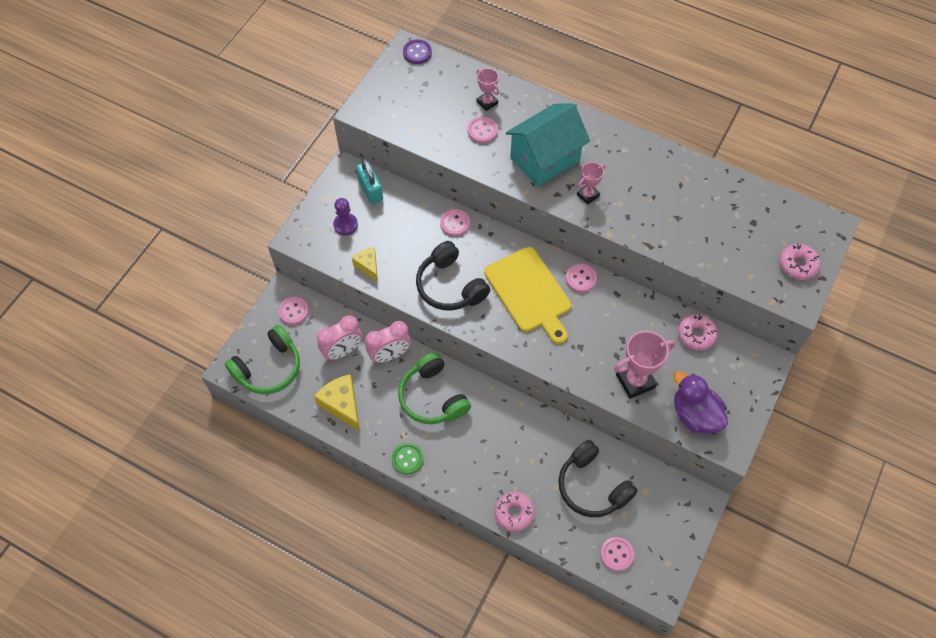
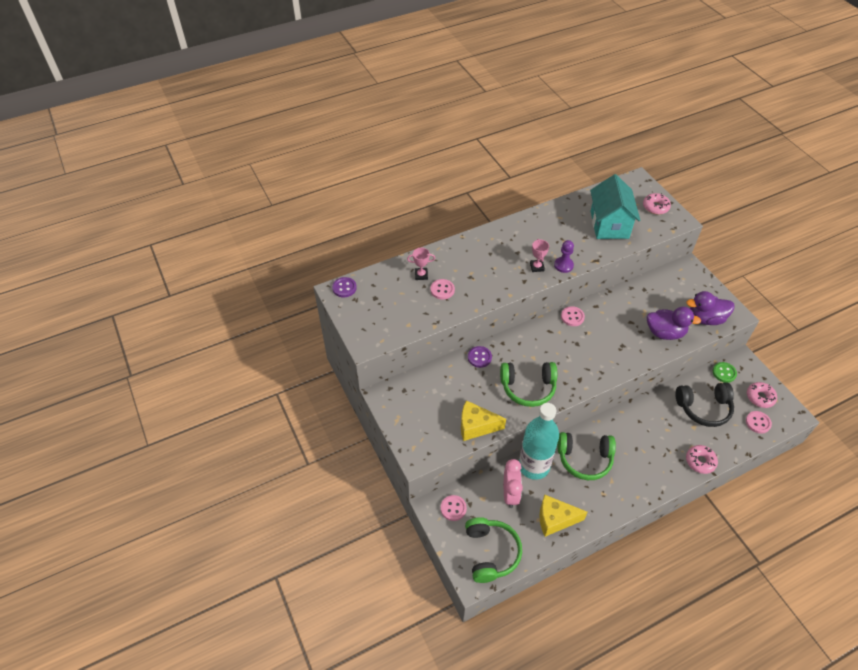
camera: 55 degrees left, 10 degrees down
purple pawn [333,198,358,235] -> purple pawn moved to [554,240,574,273]
yellow cheese [352,247,378,282] -> yellow cheese [461,400,506,441], size x1.64
turquoise padlock [356,159,383,205] -> none
pink clock [365,321,411,363] -> turquoise bottle [519,403,559,480]
green button [392,443,423,475] -> green button moved to [713,362,737,383]
black headphones [416,241,490,311] -> green headphones [500,362,557,407]
pink button [440,209,470,236] -> purple button [468,346,492,368]
yellow cutting board [484,247,571,344] -> none
turquoise house [505,103,590,187] -> turquoise house moved to [590,174,641,239]
pink trophy [614,331,676,399] -> purple duck [647,307,701,340]
pink donut [678,314,718,350] -> pink donut moved to [747,382,777,408]

